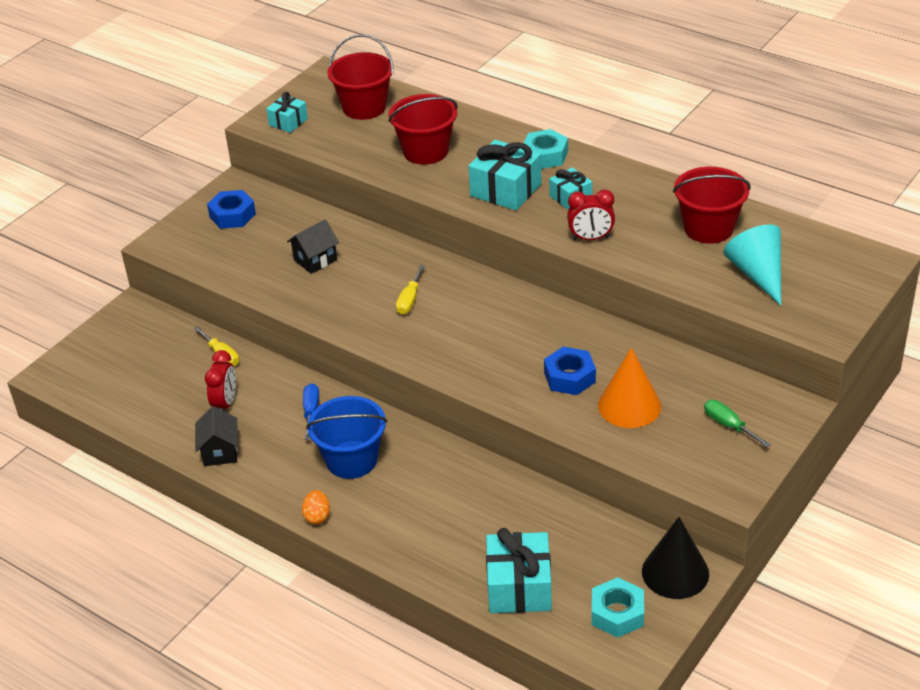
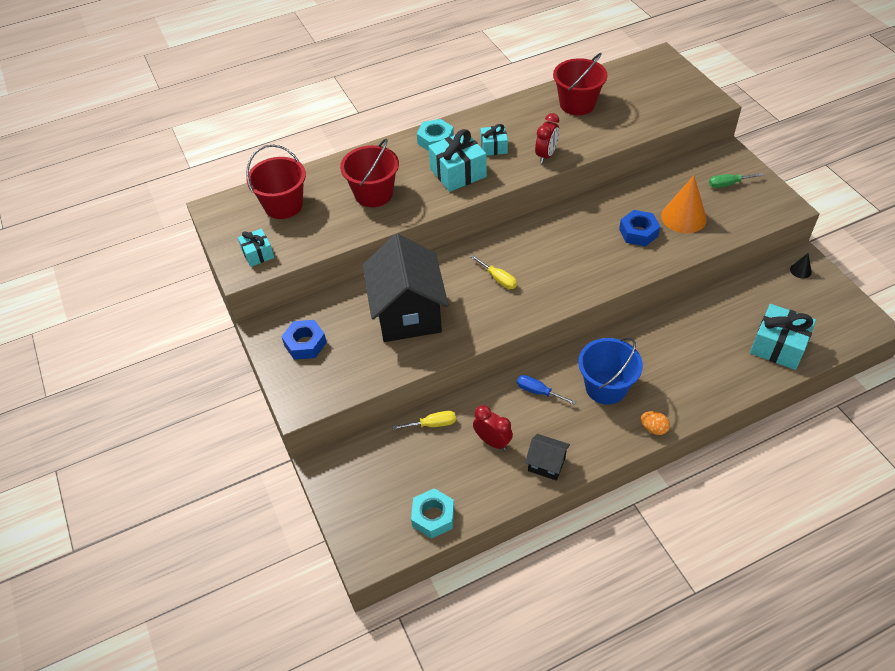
camera: 60 degrees left, 10 degrees up
black house [287,220,339,274] -> black house [363,234,449,342], size x2.22
turquoise nut [592,577,644,638] -> turquoise nut moved to [411,488,454,539]
black cone [642,517,709,599] -> black cone [790,253,812,278], size x0.47
turquoise cone [723,224,781,305] -> none

